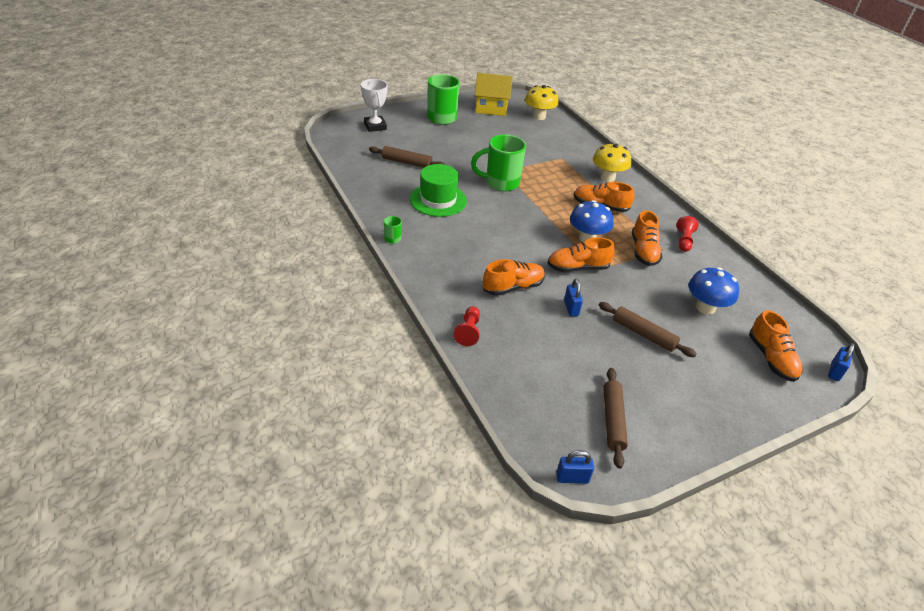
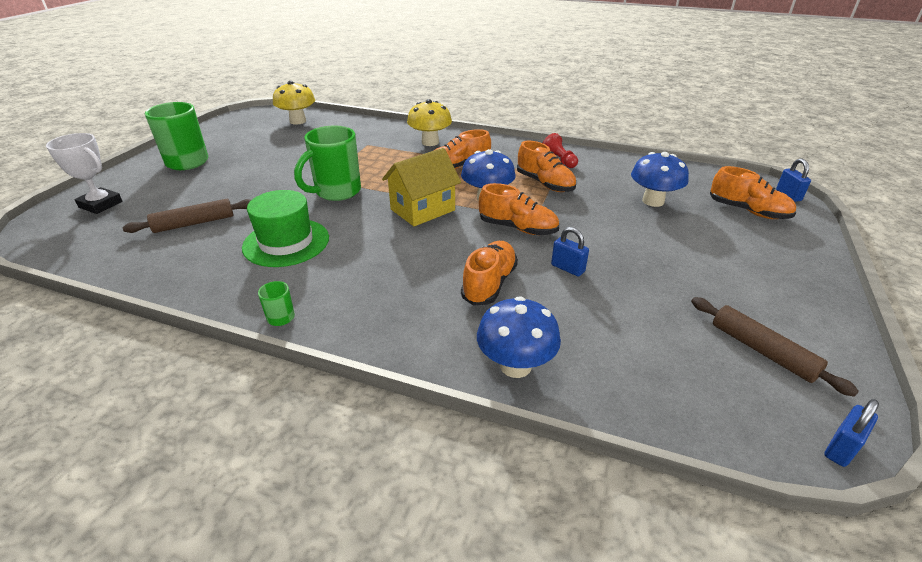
camera: 40 degrees left, 5 degrees down
red pawn [453,306,480,346] -> blue mushroom [477,296,561,378]
yellow house [475,73,513,116] -> yellow house moved to [382,148,461,226]
orange shoe [547,237,615,272] -> orange shoe turned 105 degrees counterclockwise [479,183,559,235]
brown rolling pin [599,302,697,357] -> none

